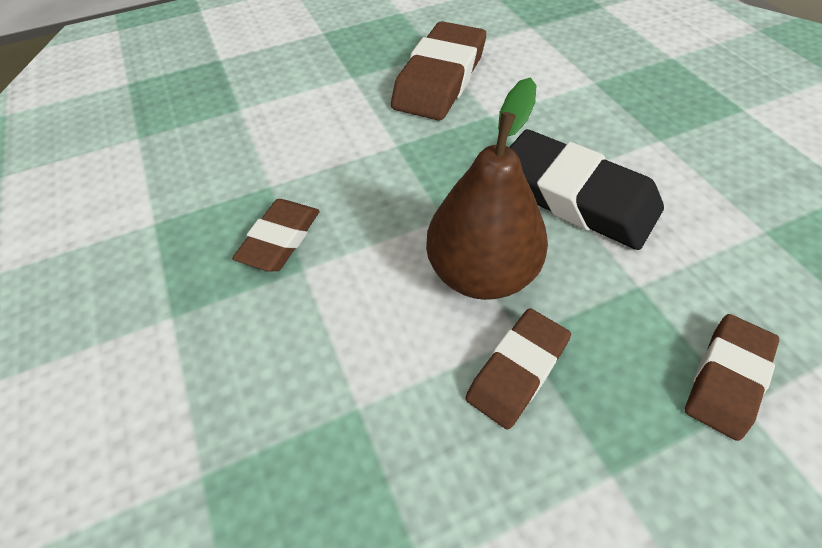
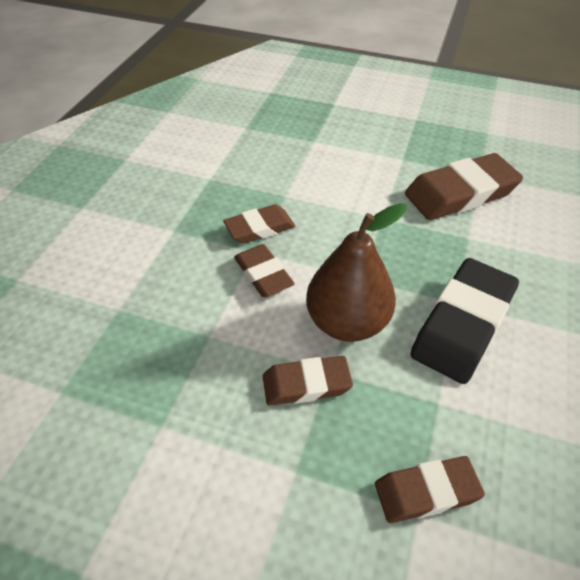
camera: 40 degrees right, 5 degrees down
black eraser [510,129,664,250] -> black eraser turned 45 degrees clockwise [410,258,519,384]
none -> brown eraser [234,244,295,297]

